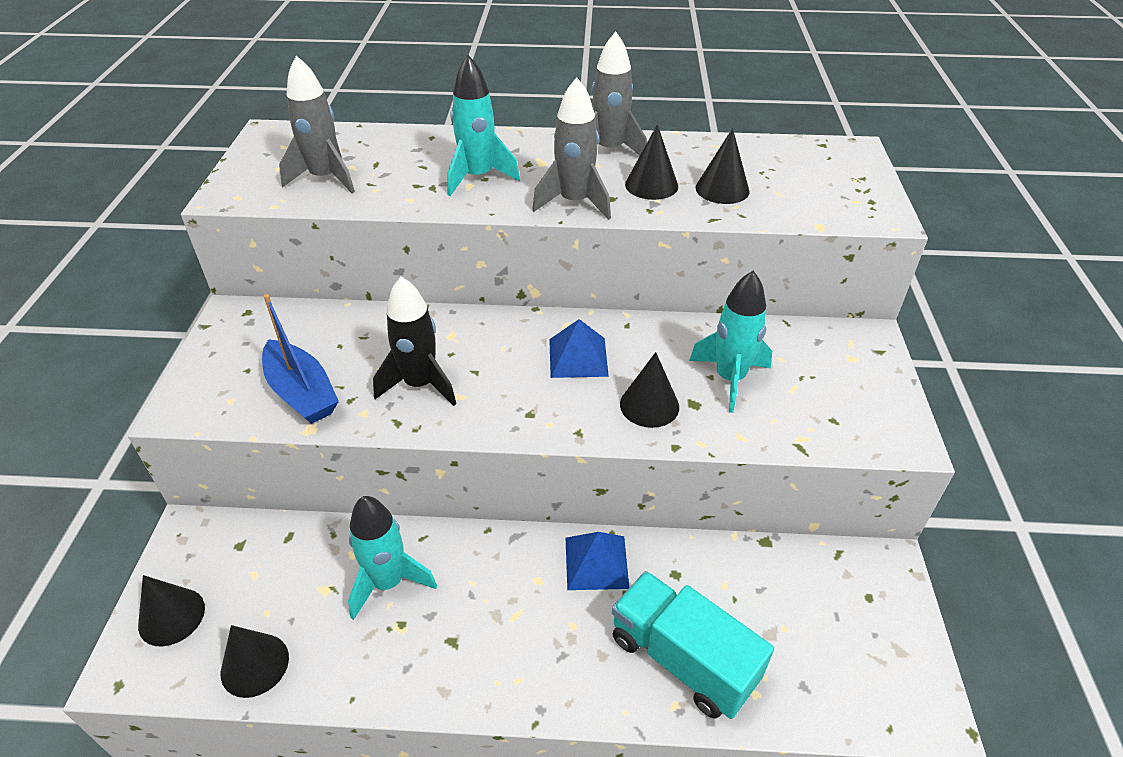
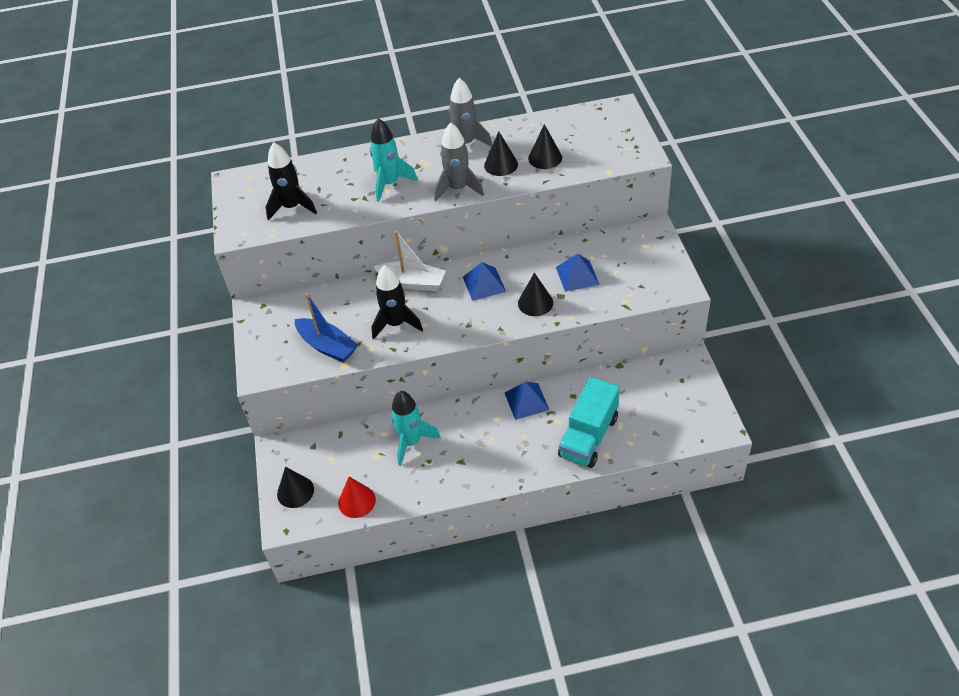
camera: 10 degrees left, 5 degrees up
black cone [221,625,289,698] -> red cone [338,477,376,518]
grey rocket [279,55,355,193] -> black rocket [266,142,317,221]
turquoise truck [612,571,774,719] -> turquoise truck turned 90 degrees counterclockwise [558,377,620,468]
turquoise rocket [689,271,772,413] -> blue pyramid [556,254,599,292]
none -> white boat [374,231,446,291]

